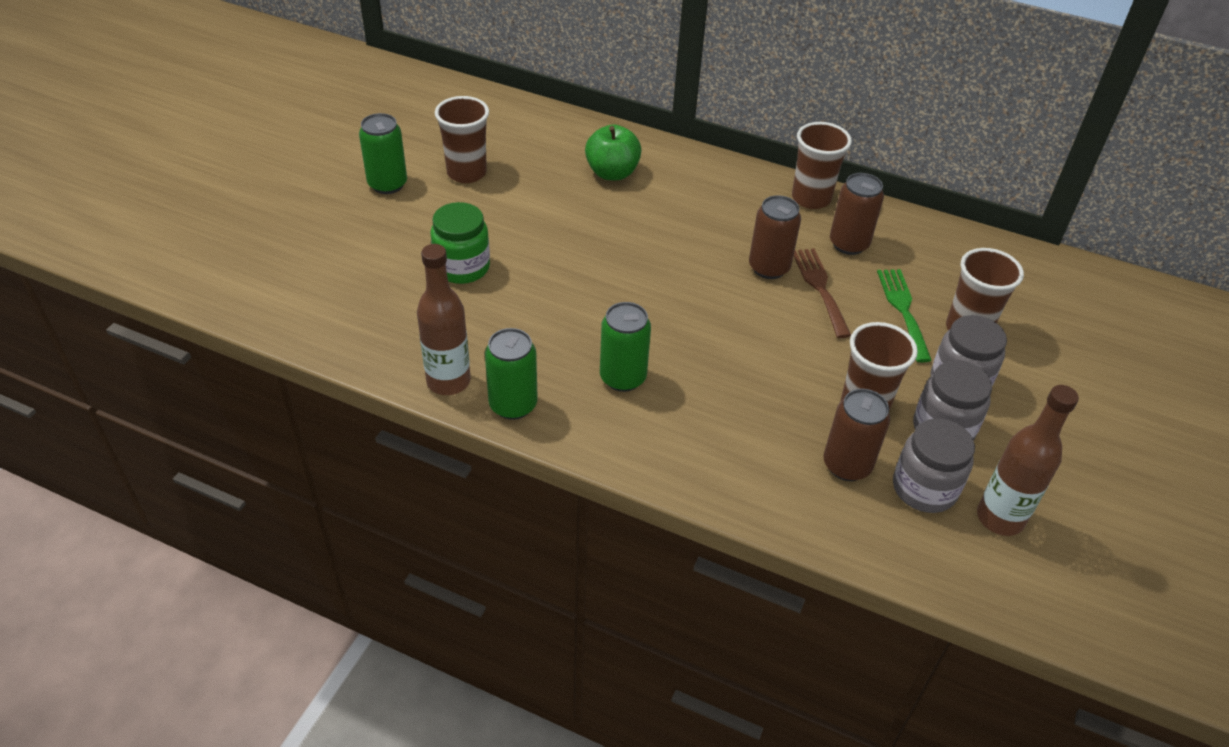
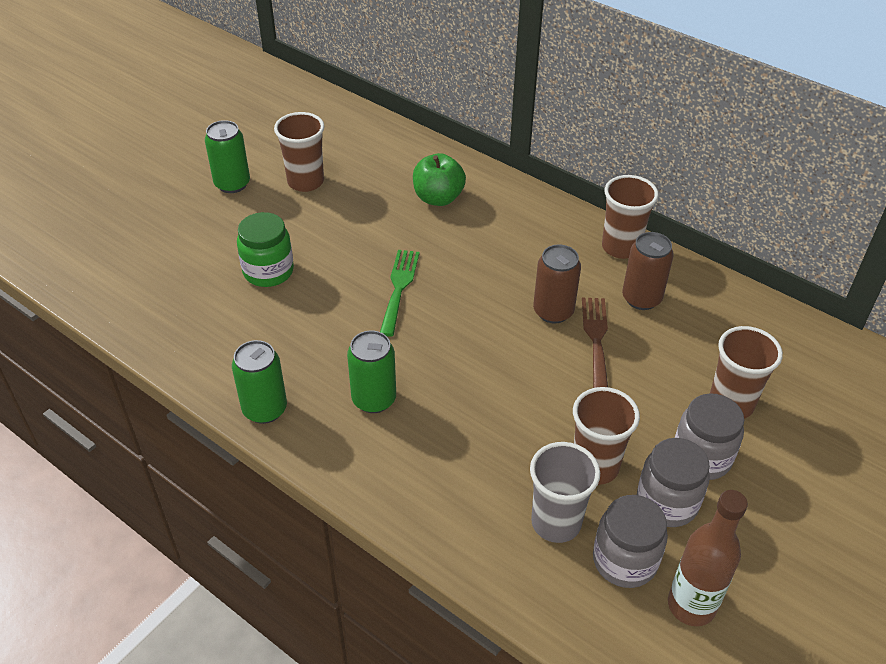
camera: 15 degrees right, 0 degrees up
brown bottle [417,244,471,395] -> none
brown can [823,389,890,481] -> grey cup [530,442,600,543]
green fork [877,269,932,362] -> green fork moved to [380,250,420,337]

